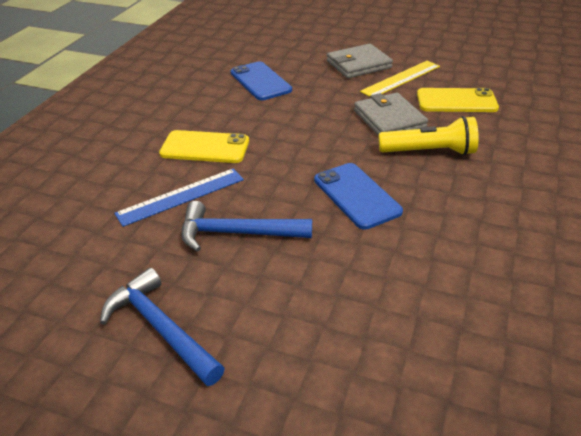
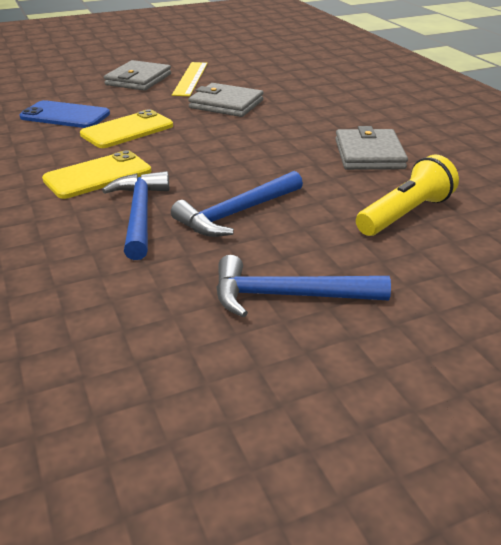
camera: 45 degrees left, 5 degrees down
blue ruler [114,169,244,227] -> blue hammer [102,171,169,260]
blue phone [314,163,403,230] -> none
yellow flashlight [379,116,479,155] -> yellow flashlight moved to [356,155,459,236]
yellow phone [417,88,499,112] -> yellow phone moved to [80,109,173,148]
none -> grey wallet [335,126,408,170]

